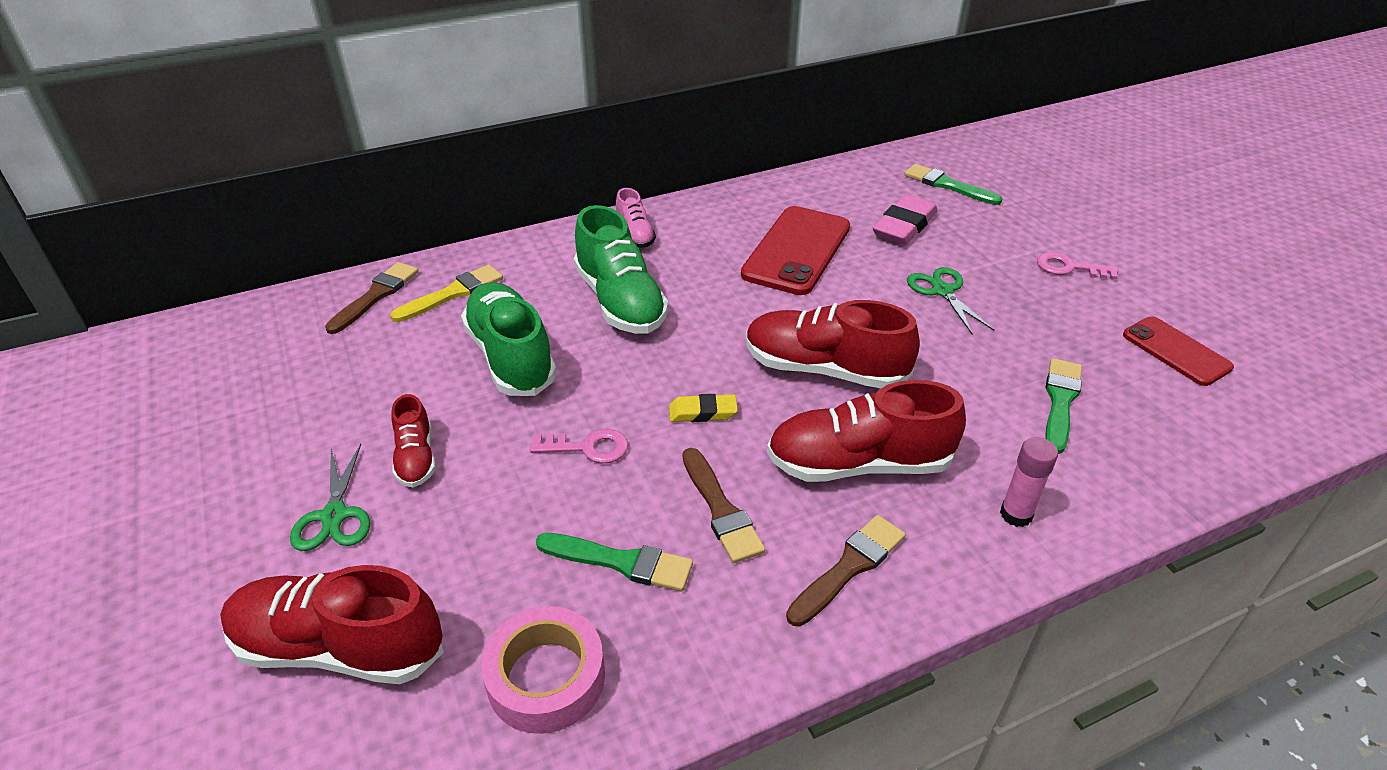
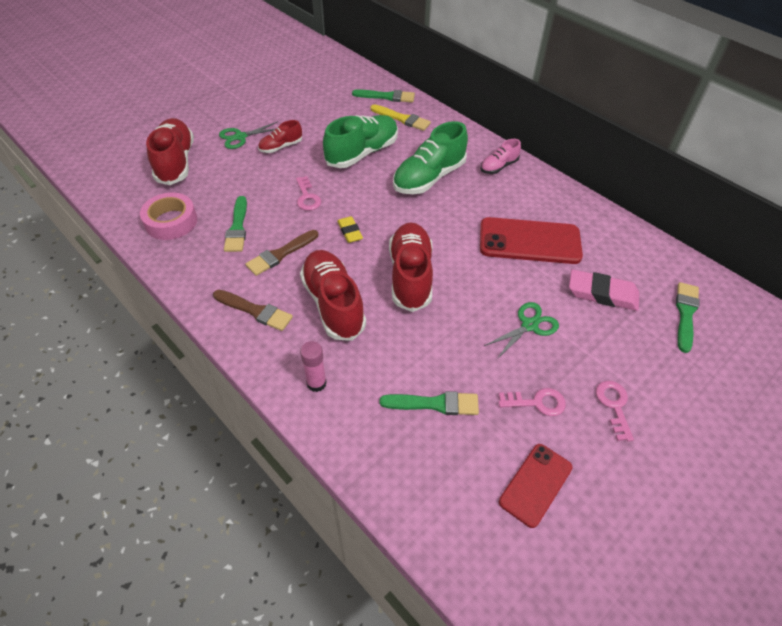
camera: 70 degrees right, 10 degrees up
brown brush [325,262,419,334] -> green brush [352,89,415,102]
none -> pink key [498,388,566,416]

